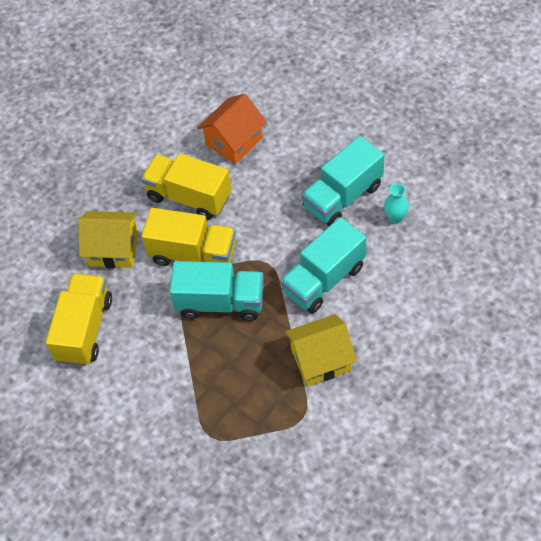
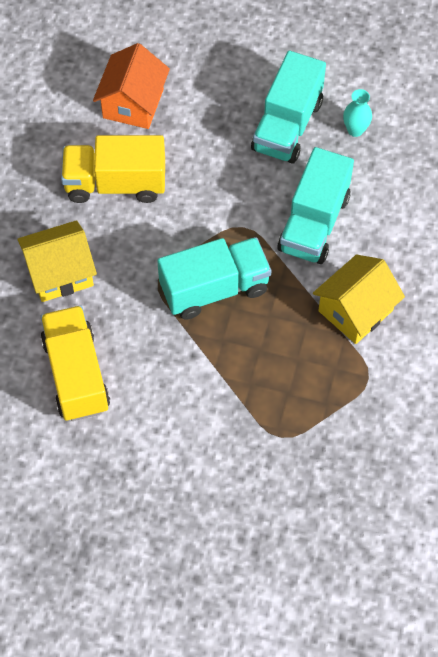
camera: 30 degrees left, 5 degrees up
yellow truck [141,208,236,266] -> none

